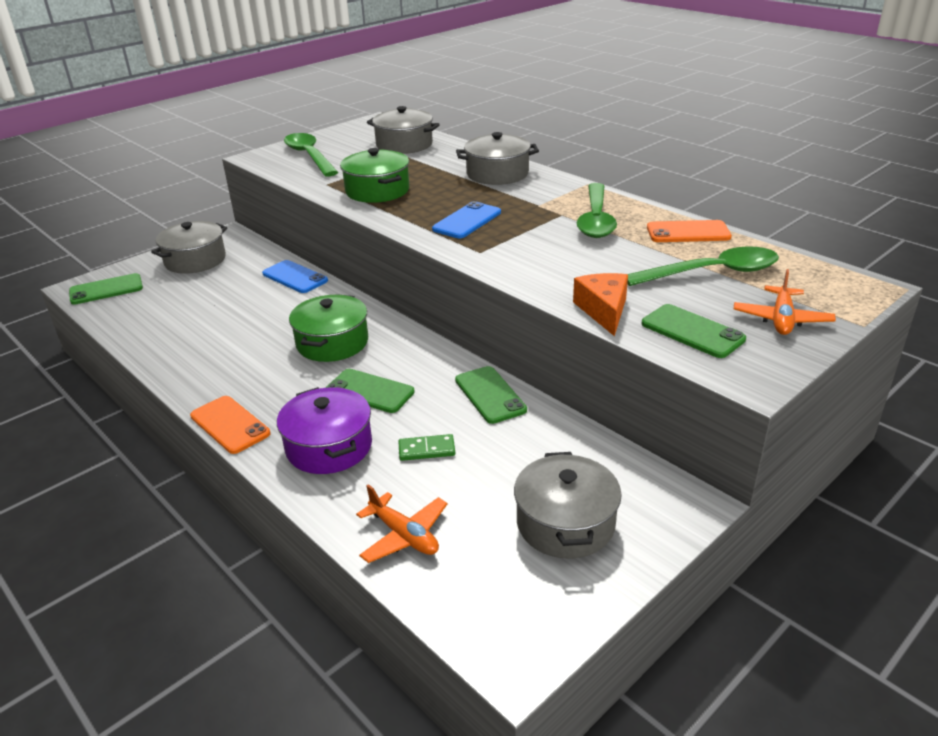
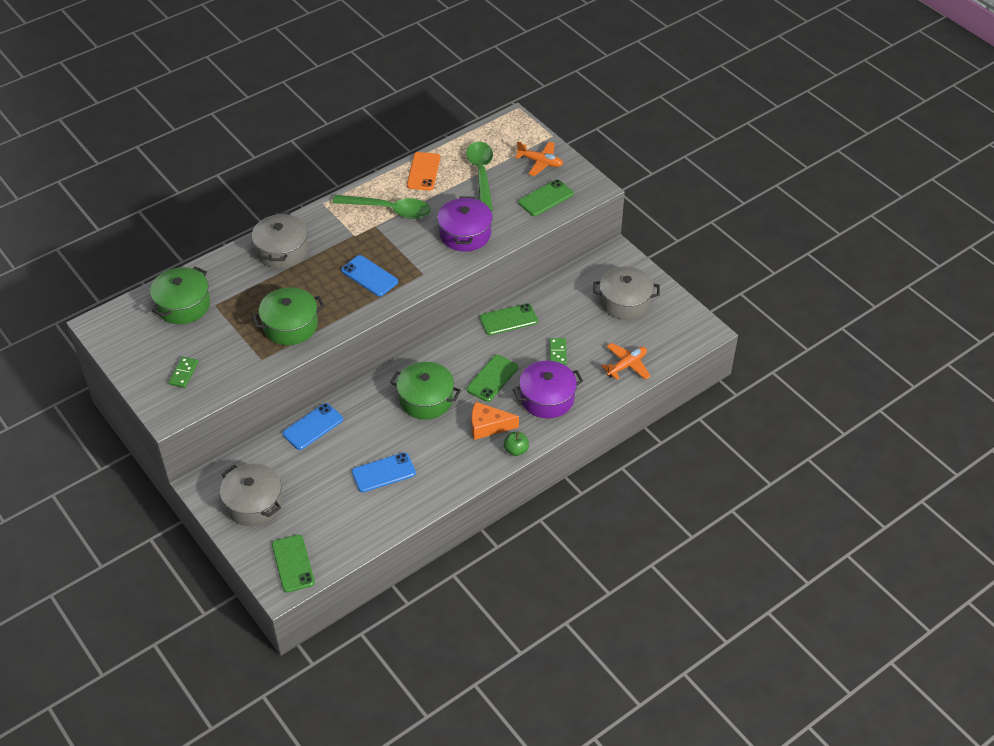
camera: 85 degrees left, 15 degrees up
orange phone [190,396,271,454] -> green apple [504,432,529,456]
green spoon [284,133,338,177] -> green domino [169,357,198,388]
grey pot [367,106,440,154] -> green pot [150,266,210,324]
orange cheese [573,273,628,336] -> orange cheese moved to [471,402,519,440]
none -> blue phone [352,452,416,492]
none -> purple pot [437,196,493,252]

